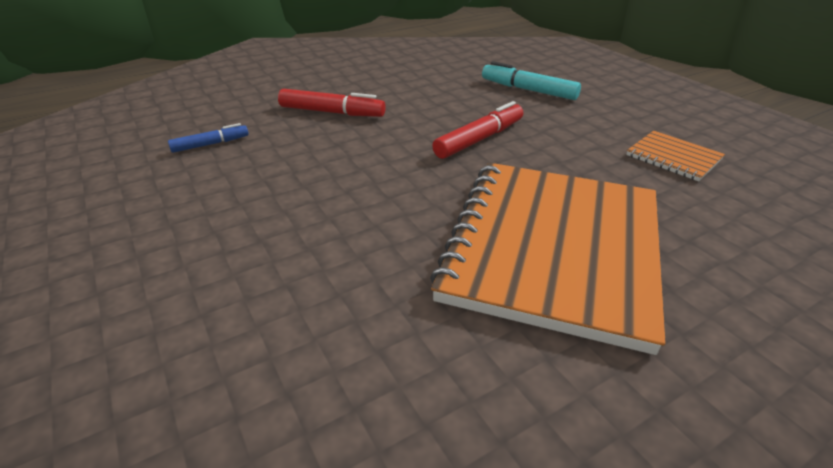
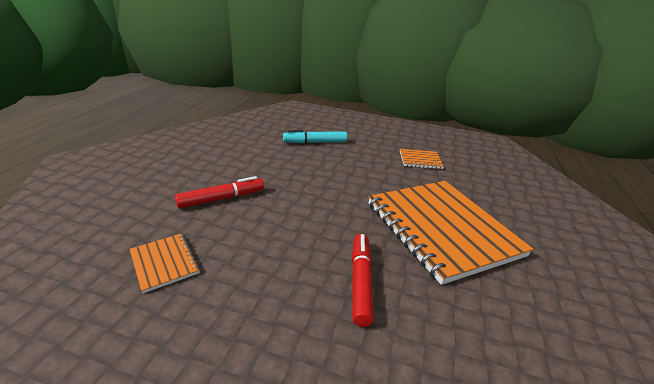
camera: 45 degrees left, 5 degrees down
blue marker [168,123,249,153] -> orange notebook [130,233,200,293]
red marker [432,101,523,159] -> red marker moved to [352,234,374,327]

